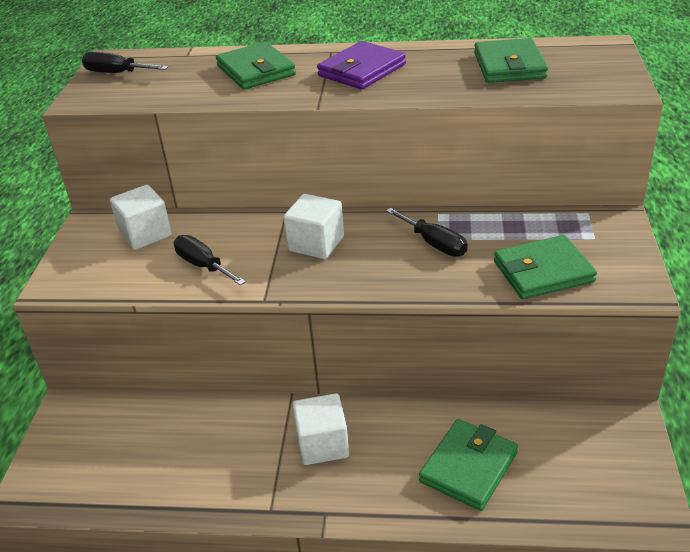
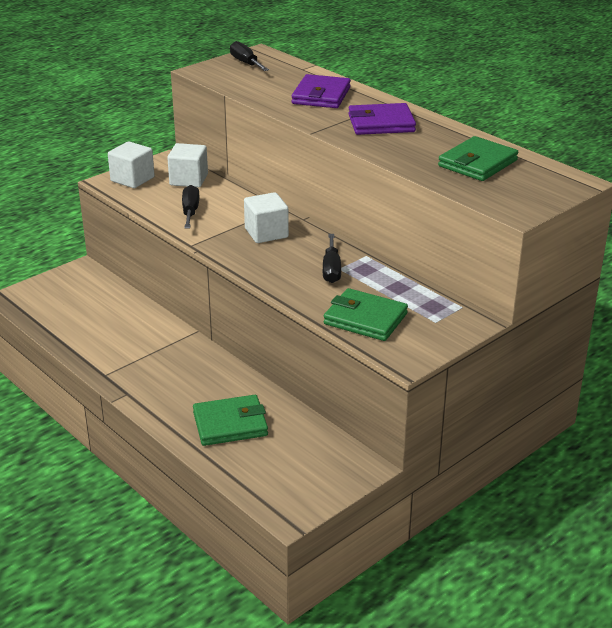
camera: 40 degrees right, 5 degrees down
green wallet [216,42,296,90] -> purple wallet [292,74,351,108]
white cube [293,393,349,465] -> white cube moved to [108,141,155,188]

